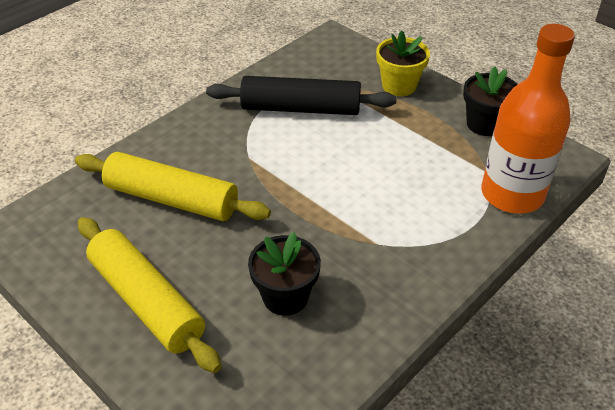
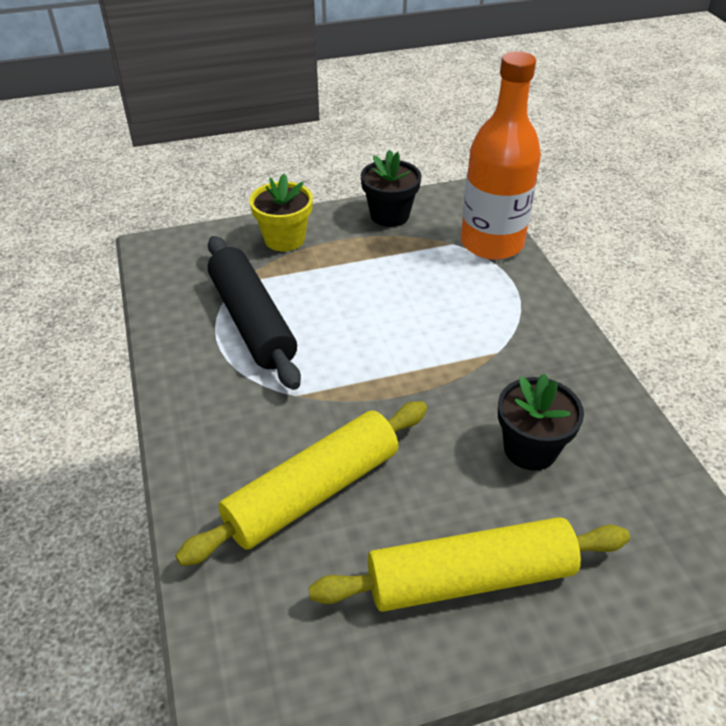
camera: 60 degrees left, 0 degrees up
black rolling pin [206,76,397,115] -> black rolling pin turned 60 degrees counterclockwise [208,236,301,390]

